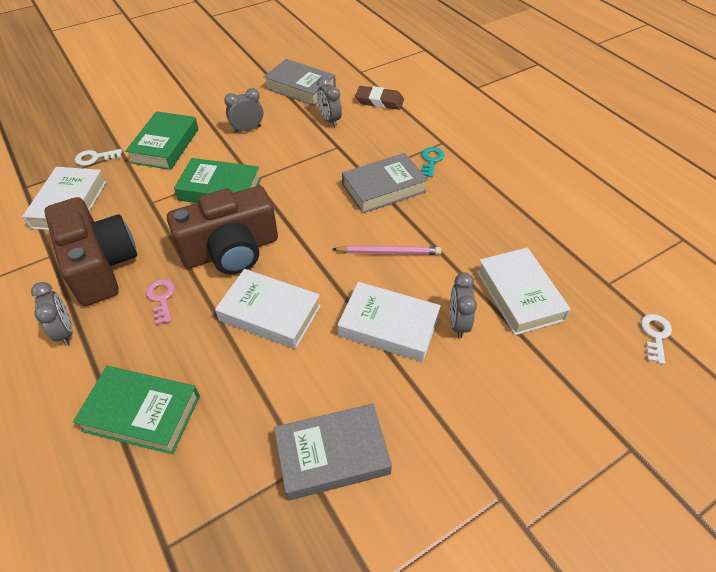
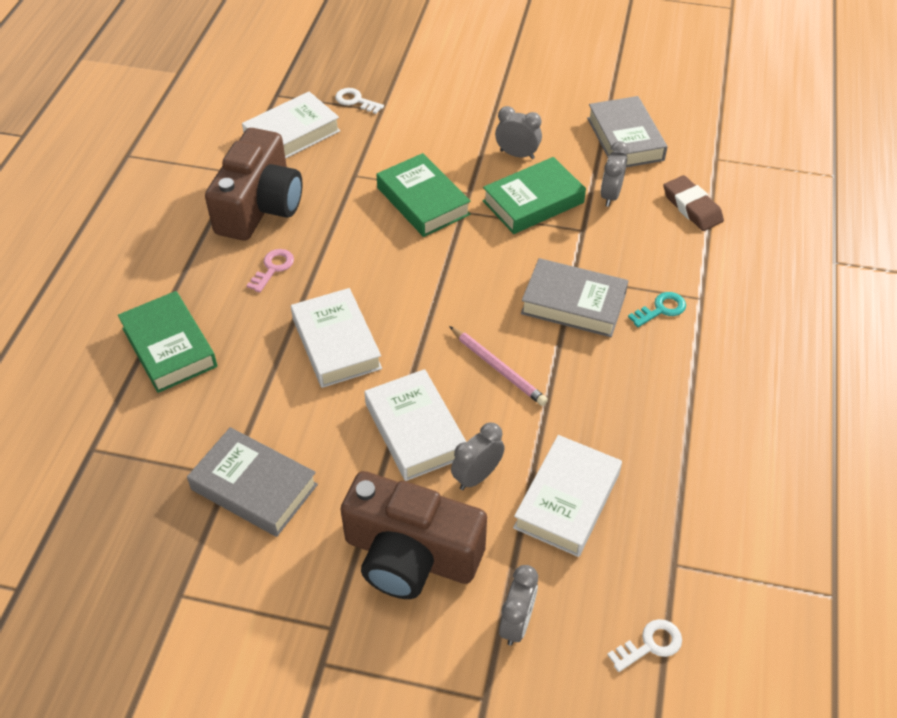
camera: 45 degrees right, 0 degrees up
grey clock [31,282,73,346] -> grey clock moved to [499,565,538,646]
green book [125,111,198,170] -> green book moved to [483,157,586,234]
brown camera [167,186,278,274] -> brown camera moved to [340,471,487,599]

